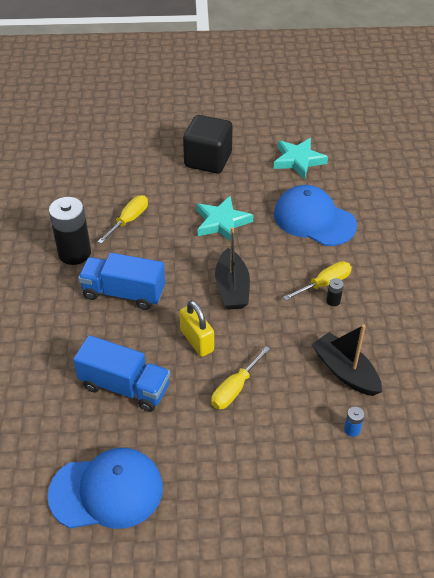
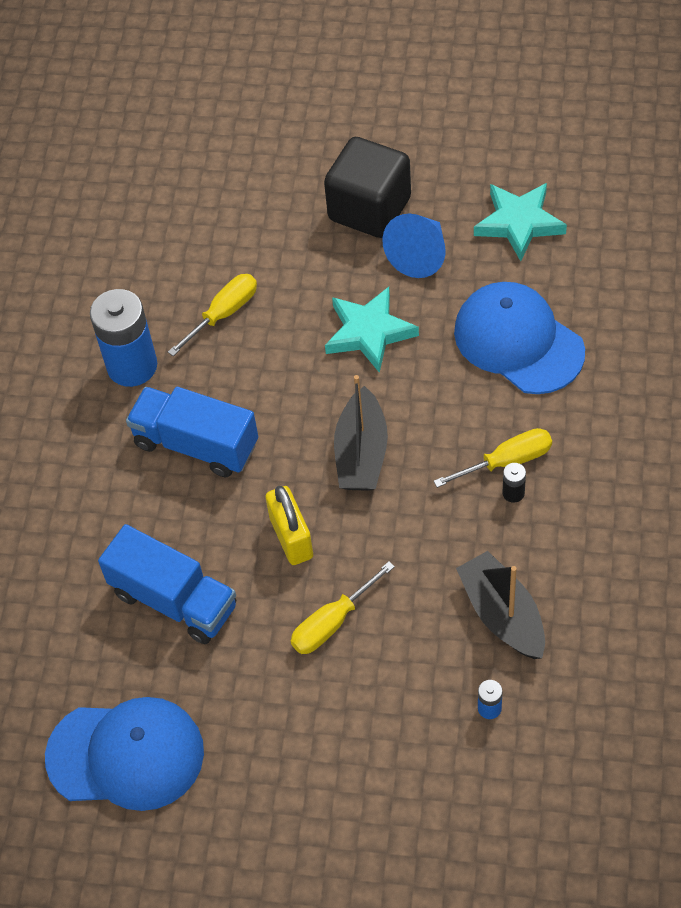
camera: 15 degrees right, 10 degrees up
black battery [49,197,91,265] -> blue battery [90,289,157,387]
none -> blue cone [382,214,445,278]

